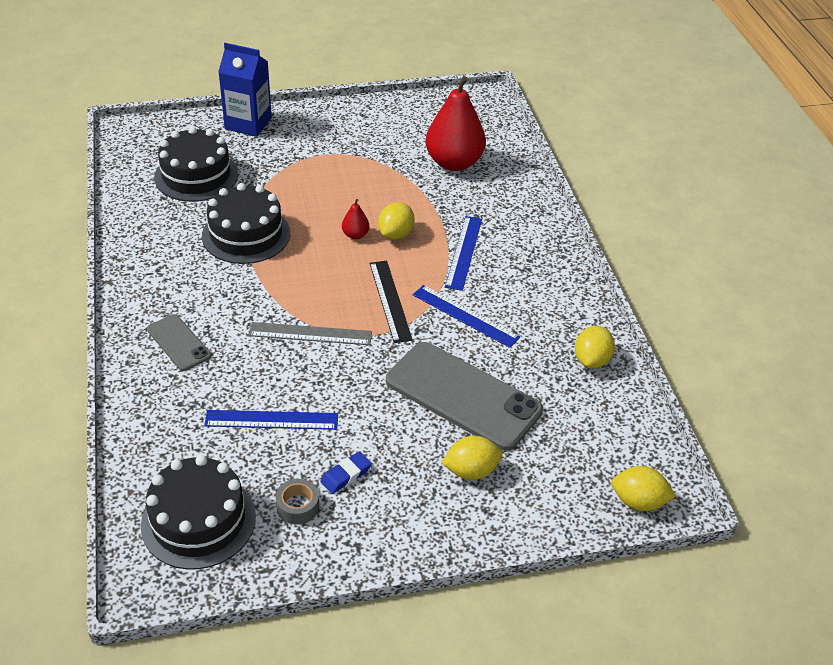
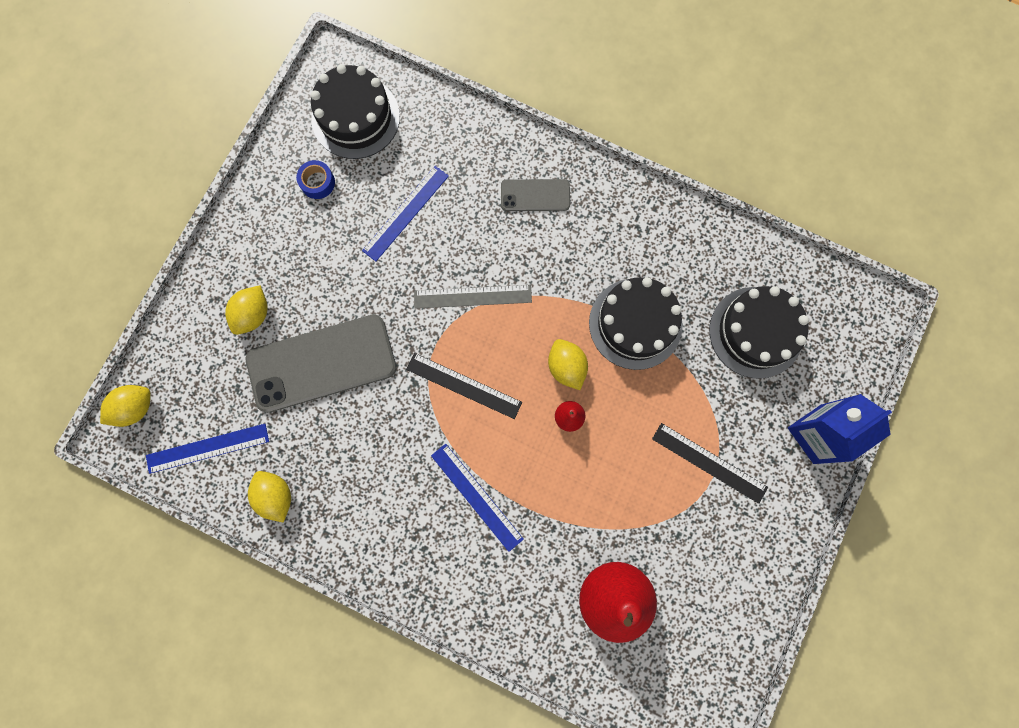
camera: 130 degrees right, 35 degrees up
grey ruler [248,322,372,345] -> grey ruler turned 45 degrees clockwise [414,285,532,309]
grey tape [275,479,319,524] -> blue tape [296,160,335,199]
blue eraser [320,451,372,494] -> none
yellow lemon [378,202,415,240] -> yellow lemon moved to [548,339,588,390]
blue ruler [413,285,520,348] -> blue ruler moved to [146,424,269,474]
none -> black ruler [652,423,768,504]

